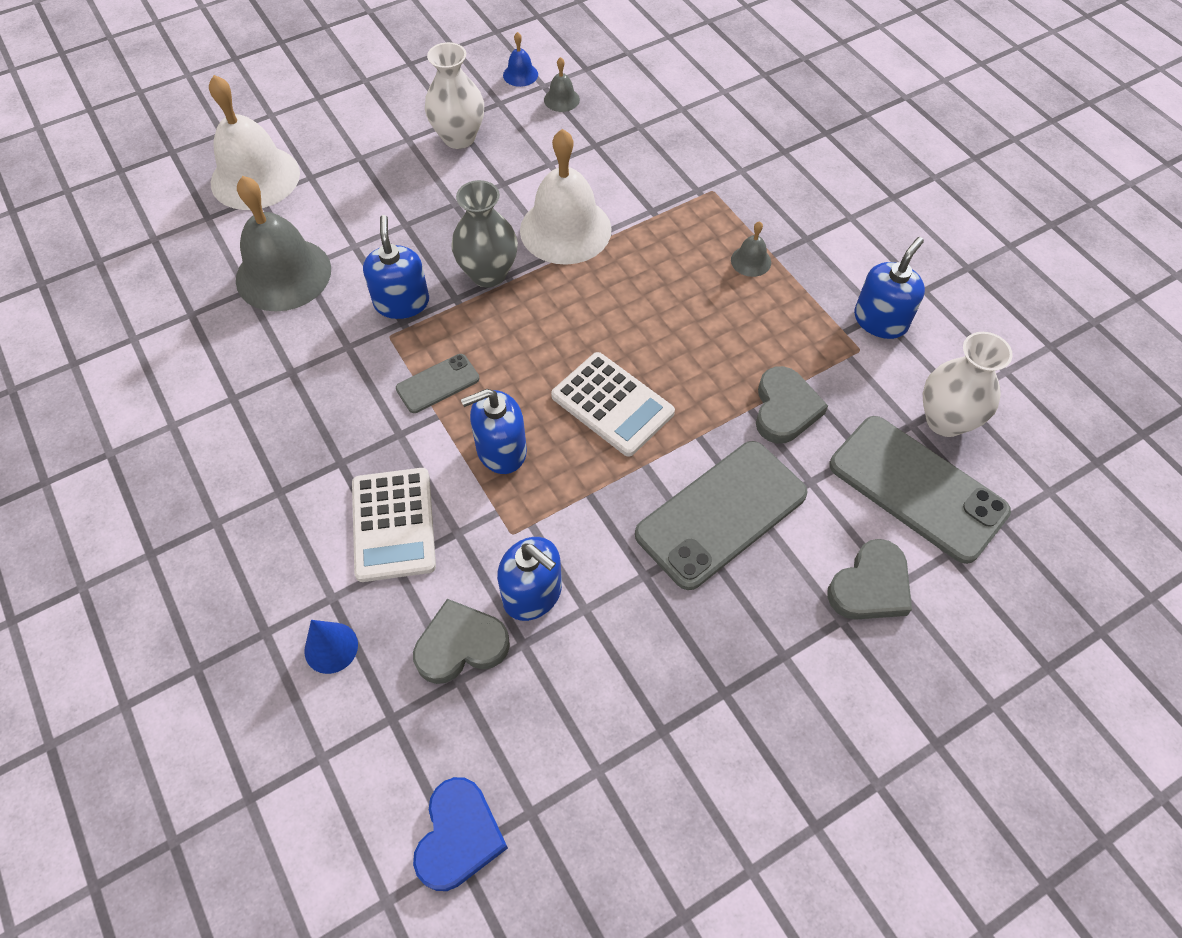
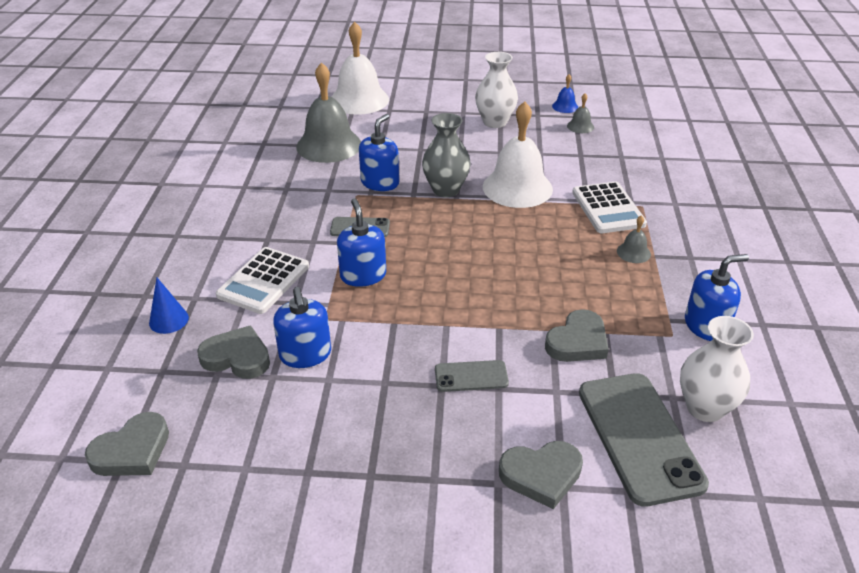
camera: 35 degrees right, 20 degrees down
blue heart [413,777,508,891] -> grey heart [85,412,169,476]
blue soap dispenser [461,389,527,474] -> blue soap dispenser turned 60 degrees clockwise [337,198,386,287]
white calculator [551,352,675,457] -> white calculator moved to [572,182,647,233]
grey phone [635,441,808,590] -> grey phone [435,360,509,392], size x0.50

